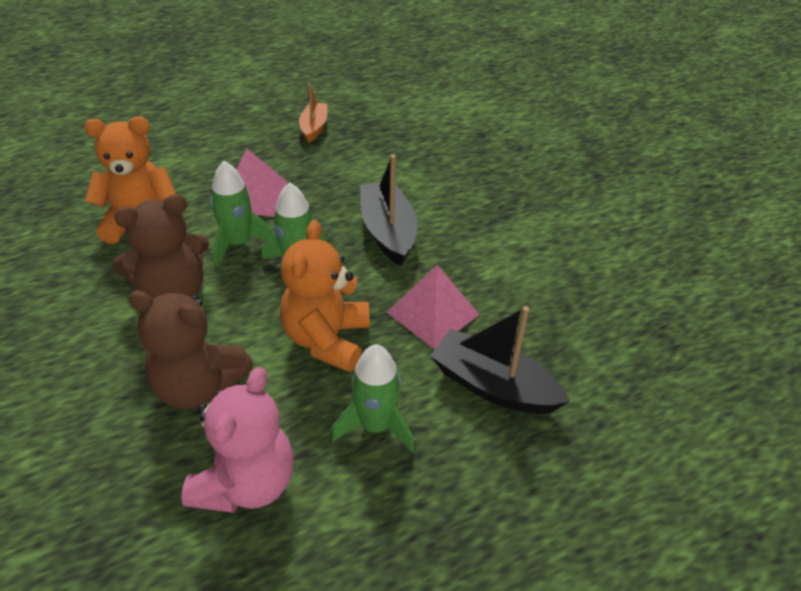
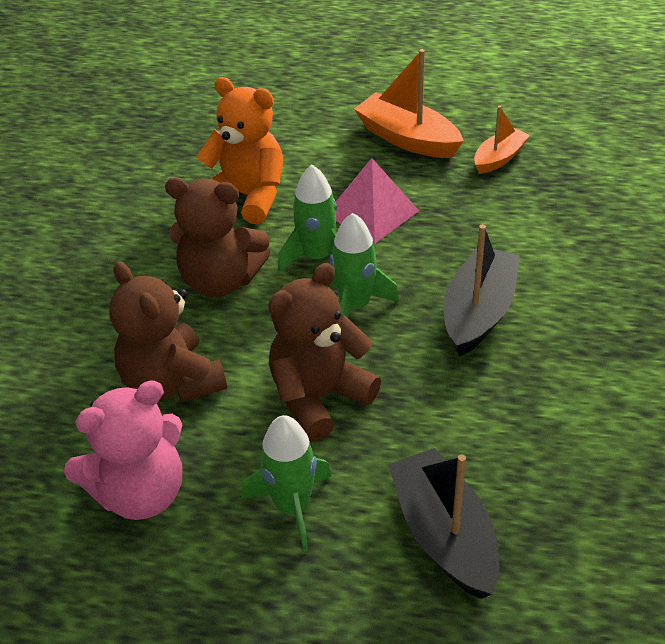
camera: 40 degrees right, 0 degrees up
orange teddy bear [280,220,370,372] -> brown teddy bear [268,263,381,441]
pink pyramid [387,265,480,349] -> none
none -> orange boat [354,49,464,158]

